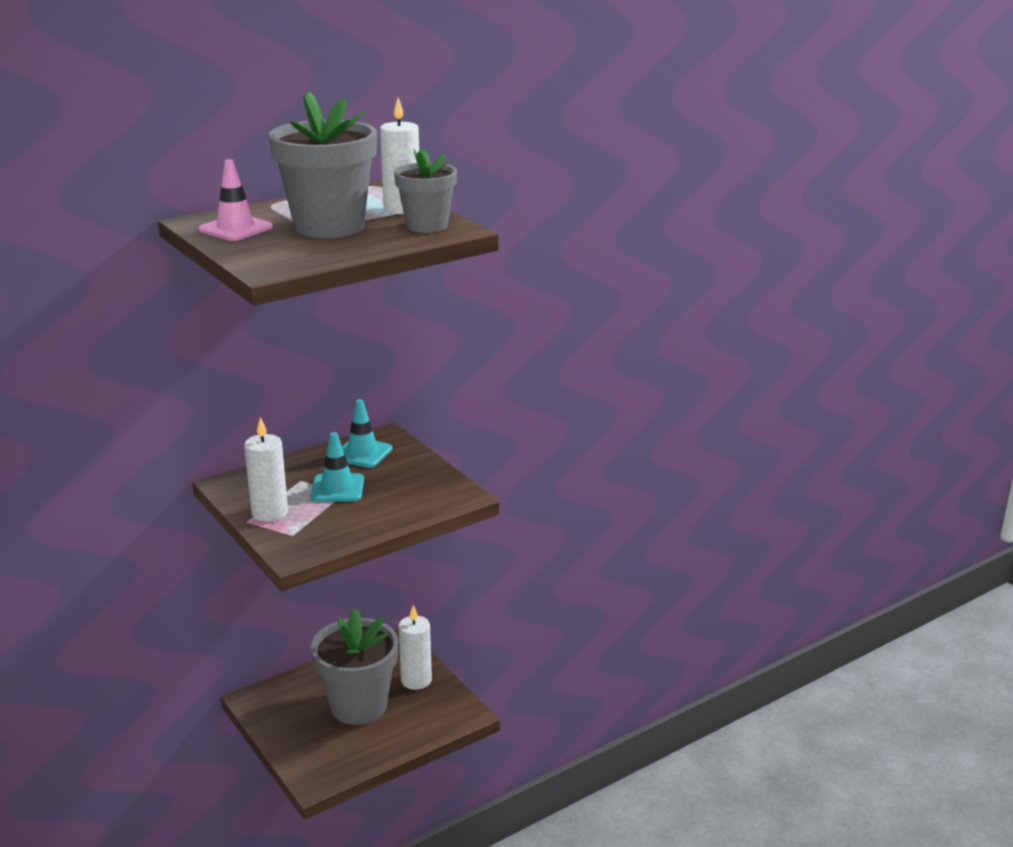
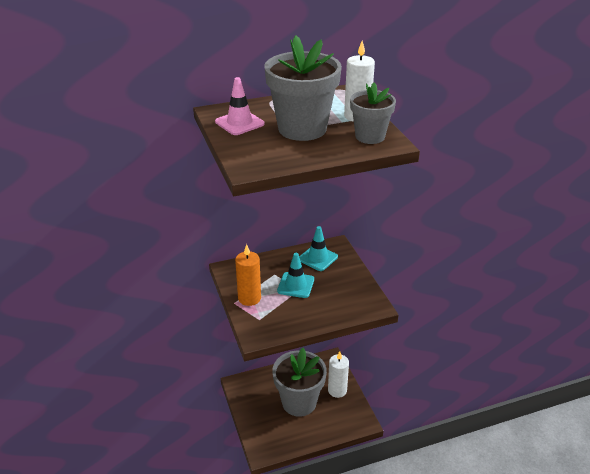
camera: 15 degrees right, 10 degrees up
white candle [244,417,288,522] -> orange candle [235,244,261,306]

